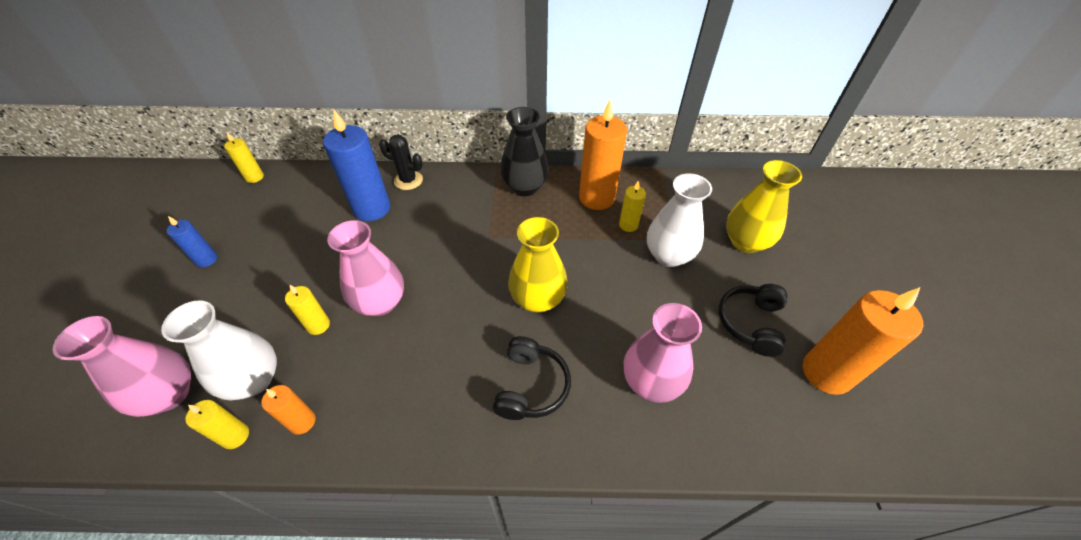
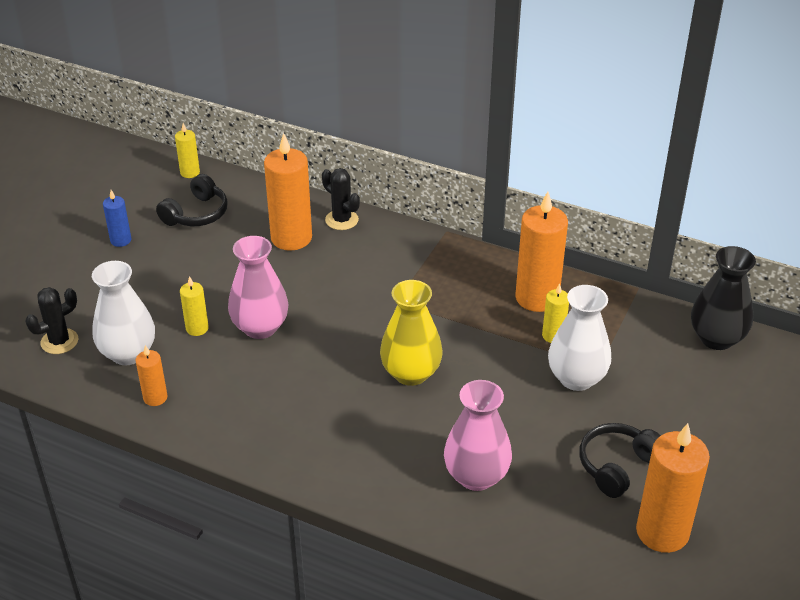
camera: 25 degrees right, 10 degrees down
pink vase [53,316,191,417] -> black cactus [25,287,78,354]
yellow candle [185,400,249,449] -> none
blue candle [323,109,391,221] -> orange candle [264,133,312,251]
black headphones [493,336,571,420] -> black headphones moved to [156,174,228,226]
black vase [500,107,549,196] -> black vase moved to [691,246,756,350]
yellow vase [726,160,802,253] -> none

